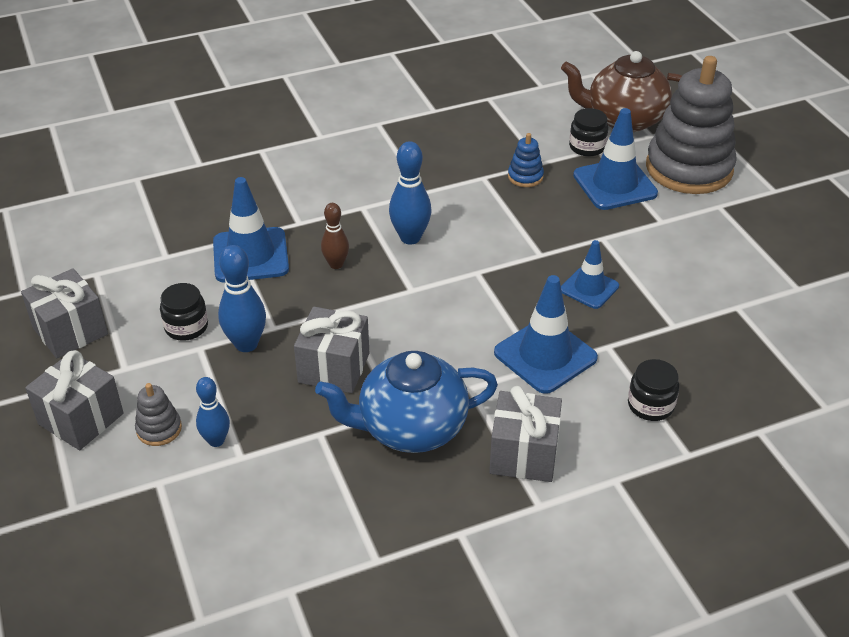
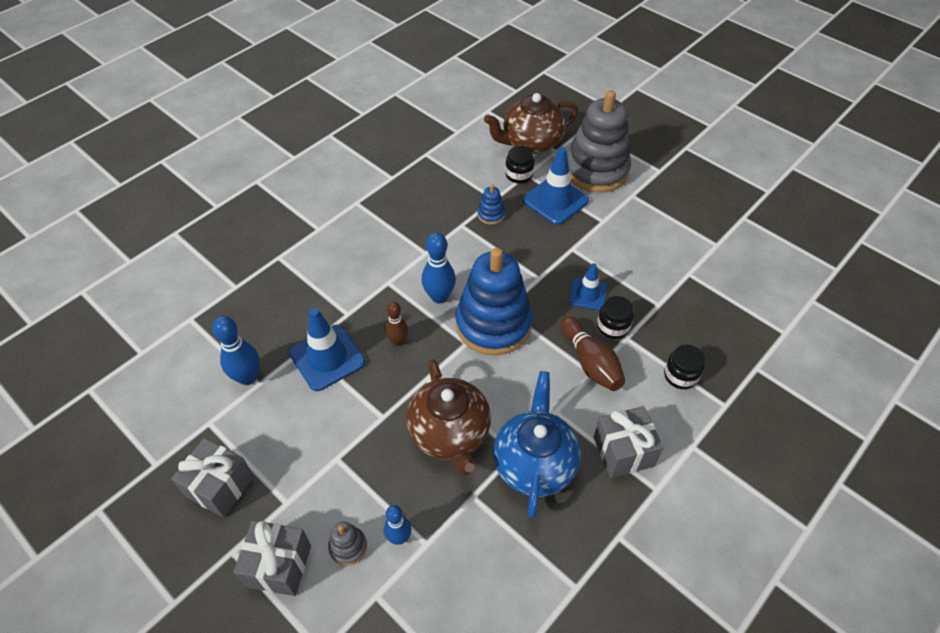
camera: 25 degrees left, 10 degrees up
black jar [160,283,208,341] -> black jar moved to [597,296,634,339]
blue bowling pin [218,245,266,352] -> blue bowling pin moved to [212,316,260,385]
grey gift [294,307,369,393] -> brown teapot [406,359,491,475]
blue teapot [315,351,498,453] -> blue teapot turned 135 degrees clockwise [493,371,581,518]
blue traffic cone [494,275,598,394] -> brown bowling pin [560,316,626,391]
none -> blue stacking toy [455,248,533,355]

